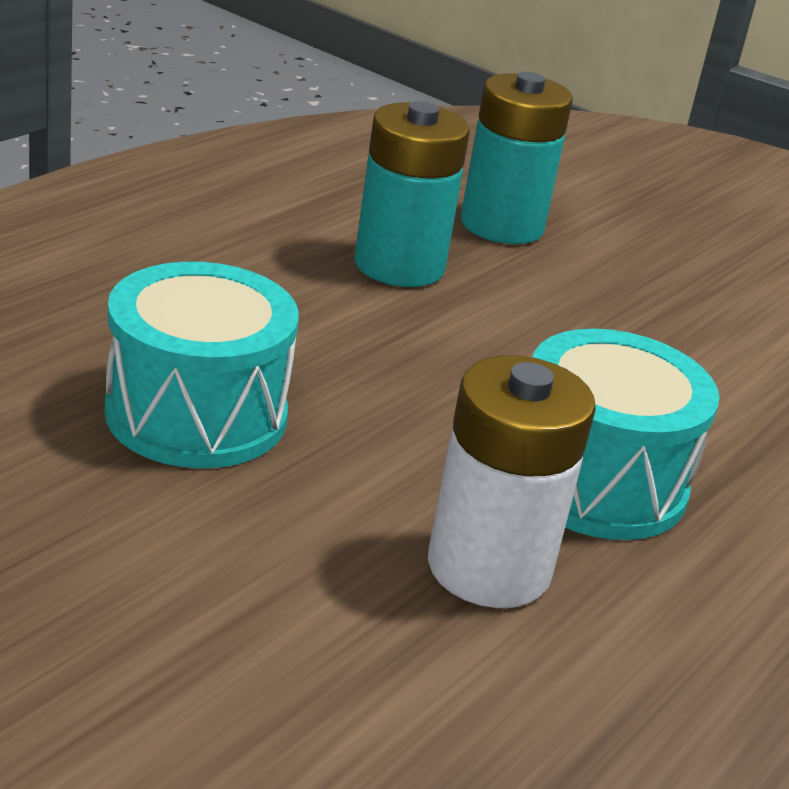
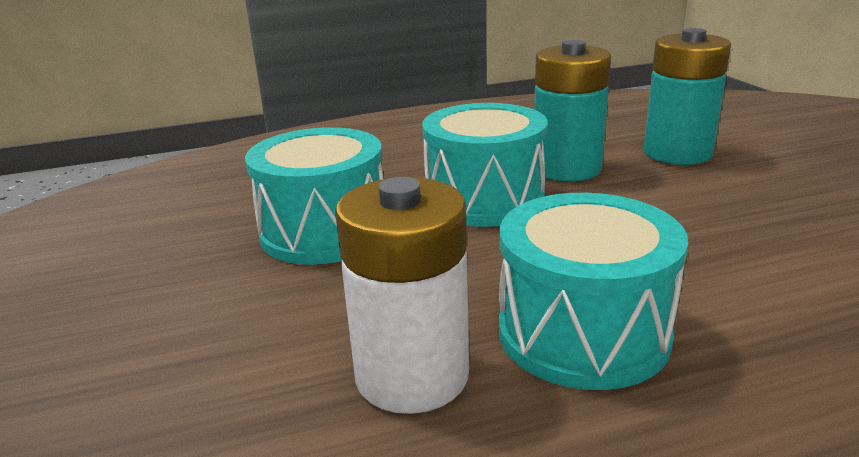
camera: 40 degrees right, 5 degrees down
none -> turquoise drum [422,103,548,227]

